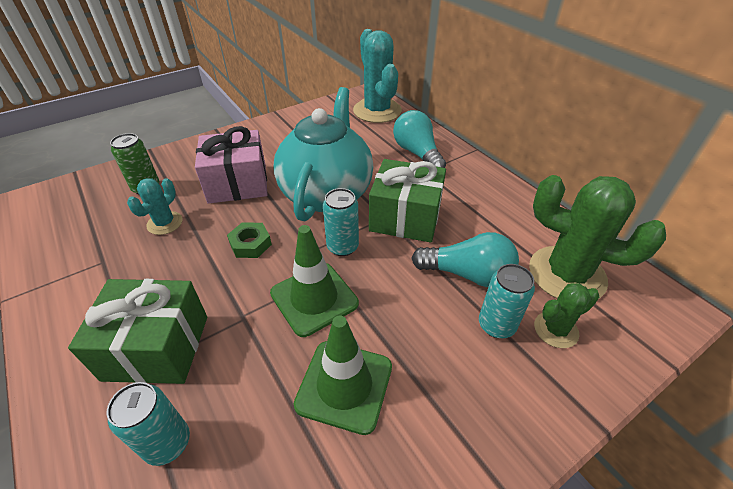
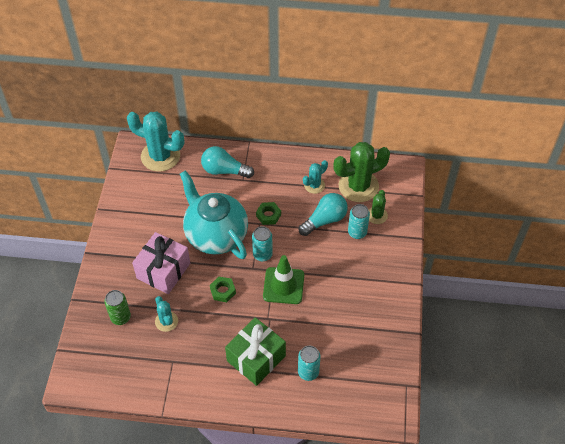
camera: 50 degrees left, 10 degrees up
green traffic cone [294,315,392,435] -> none
green gift [369,159,446,243] -> green nut [256,202,281,225]
none -> turquoise cactus [303,160,328,194]

